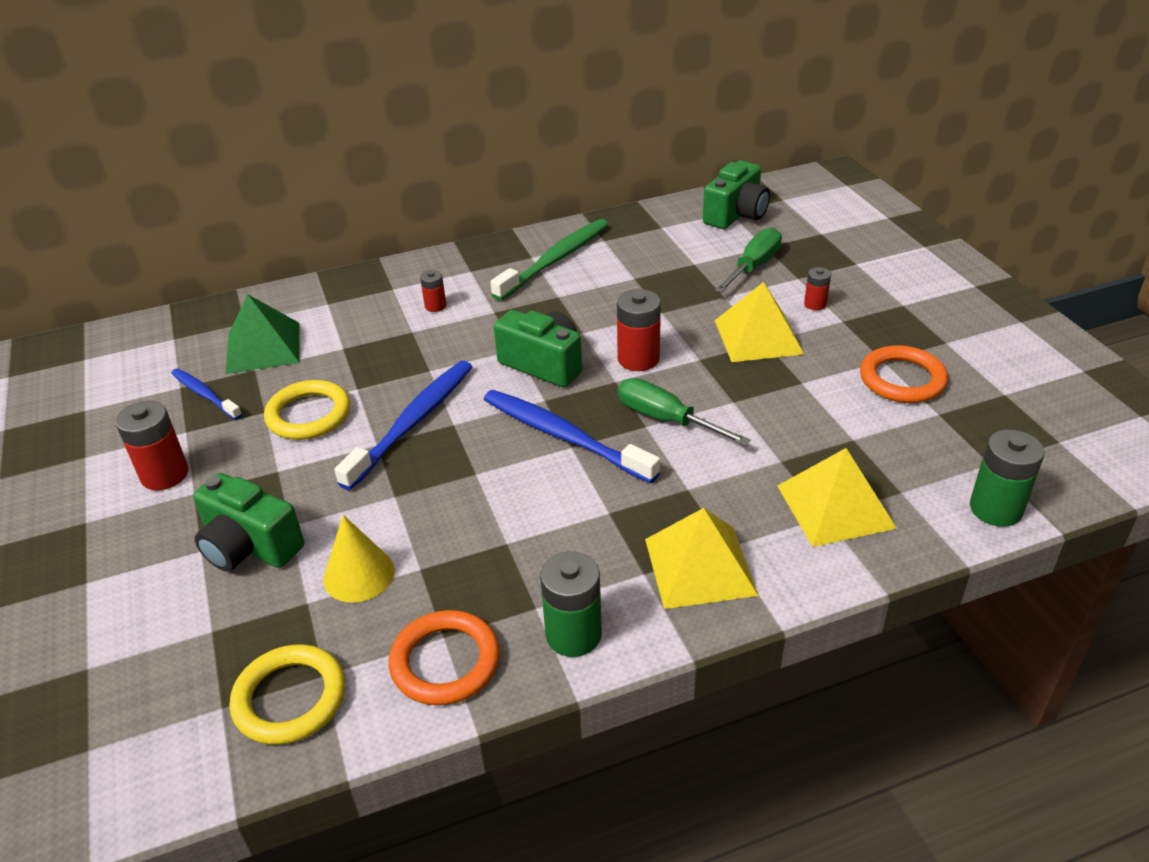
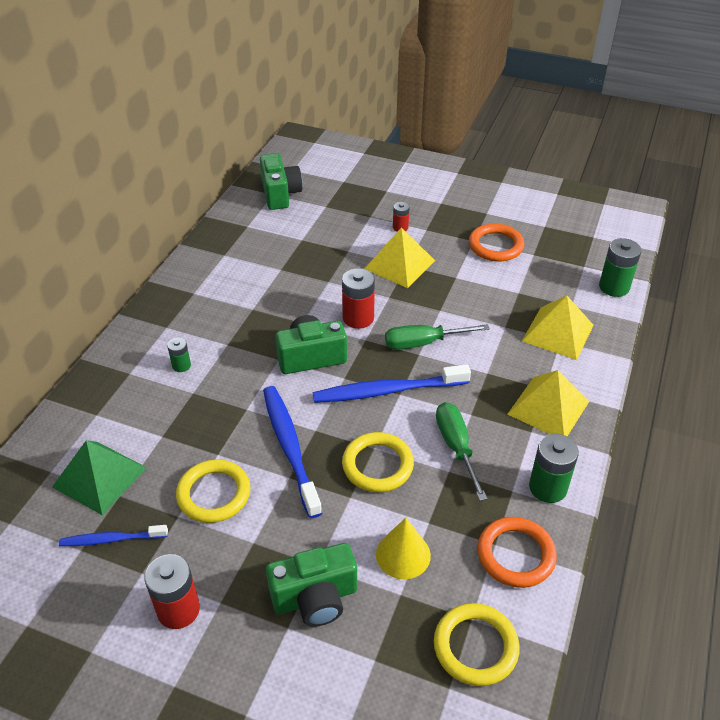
camera: 50 degrees left, 5 degrees up
red battery [420,270,446,312] -> green battery [167,337,191,372]
green toothbrush [490,219,609,301] -> none
green screwdriver [715,227,782,293] -> green screwdriver moved to [436,402,487,501]
none -> yellow ring [342,432,414,492]

